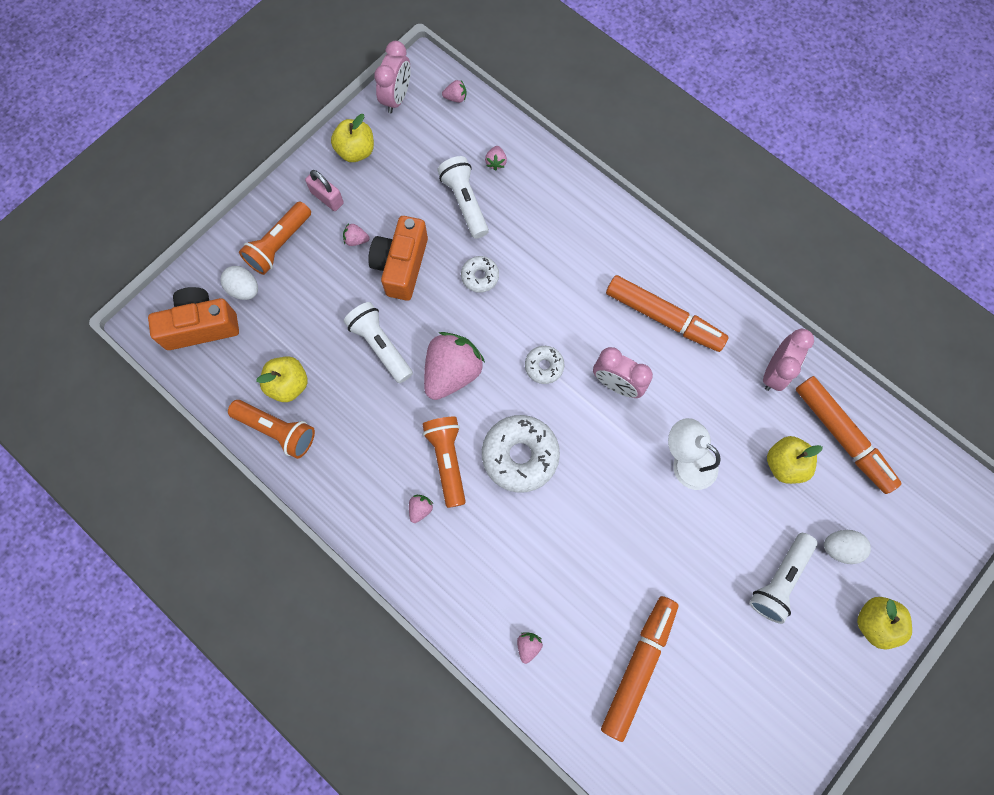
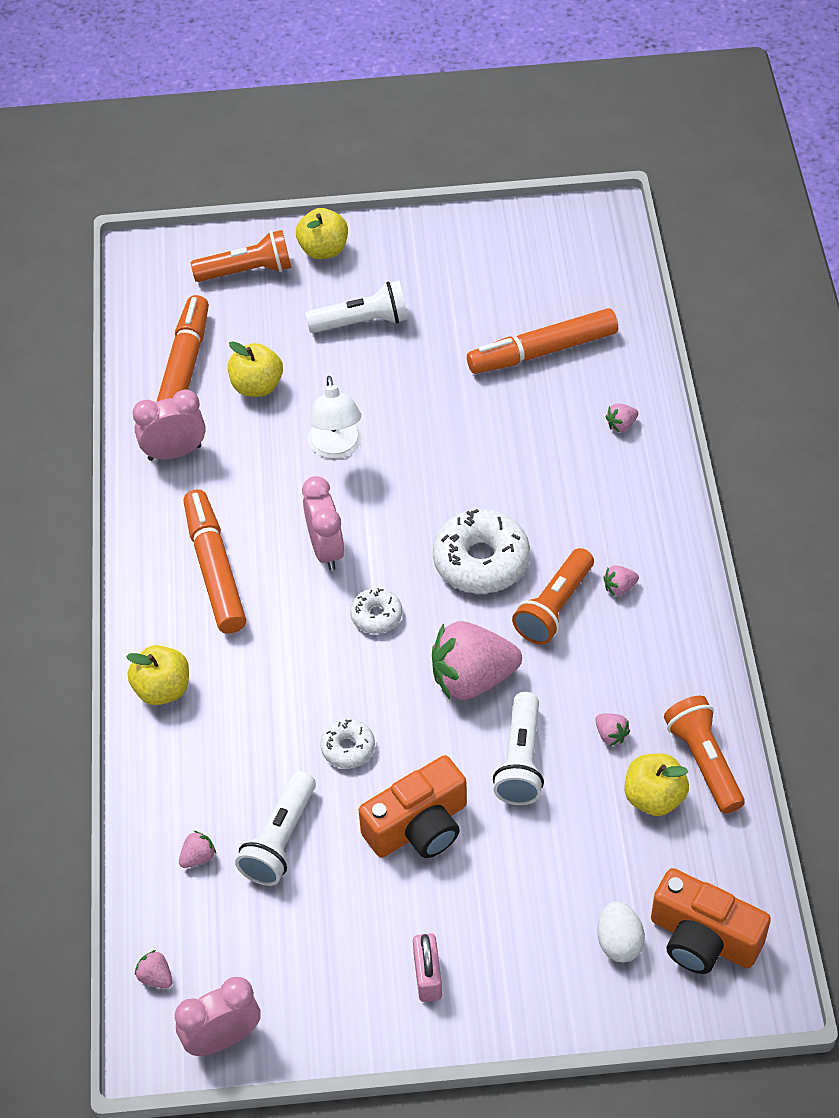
camera: 135 degrees left, 20 degrees down
orange flashlight [239,201,311,275] -> orange flashlight moved to [191,230,292,282]
yellow apple [331,114,374,162] -> yellow apple moved to [126,645,189,705]
pink strawberry [343,223,370,246] -> pink strawberry moved to [595,713,630,746]
white egg [824,530,871,564] -> none

